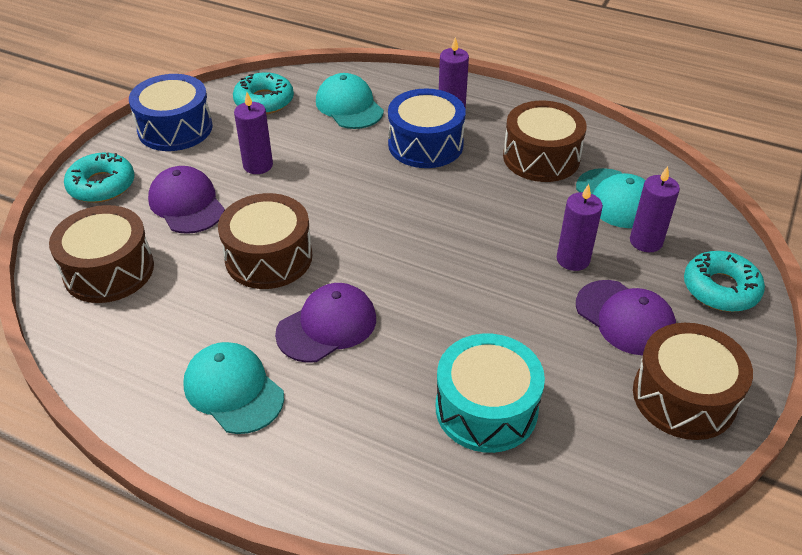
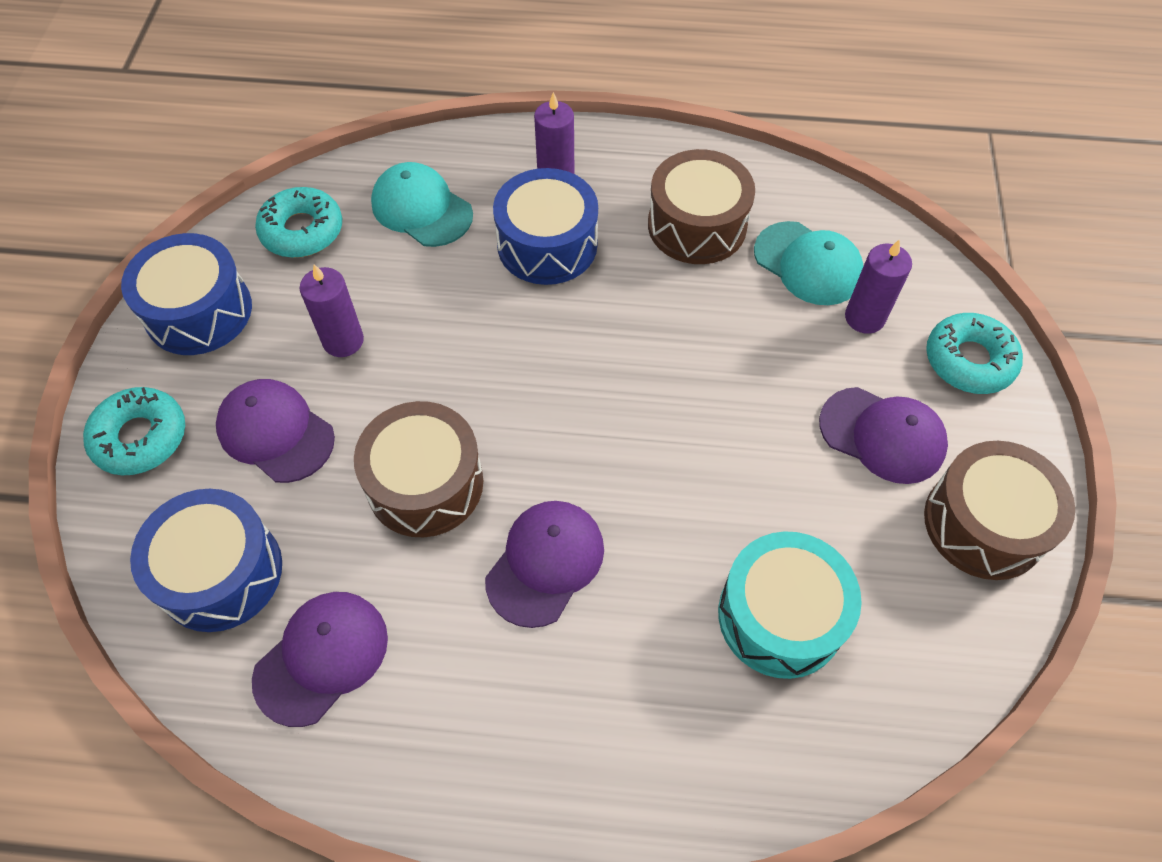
camera: 20 degrees left, 15 degrees up
brown drum [49,205,154,303] -> blue drum [130,489,282,632]
turquoise cap [183,342,284,434] -> none
purple candle [557,184,603,271] -> none
none -> purple cap [252,592,388,727]

